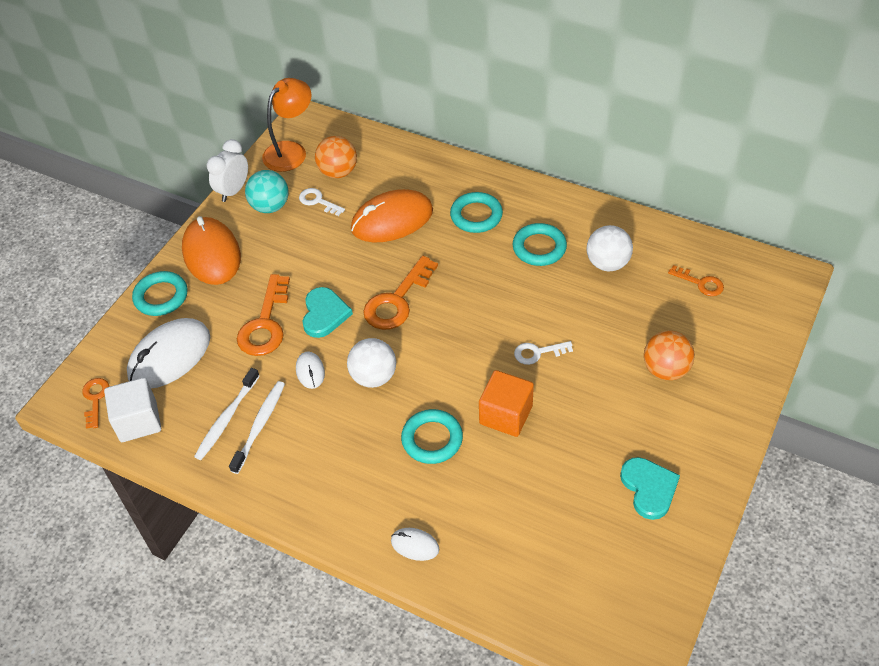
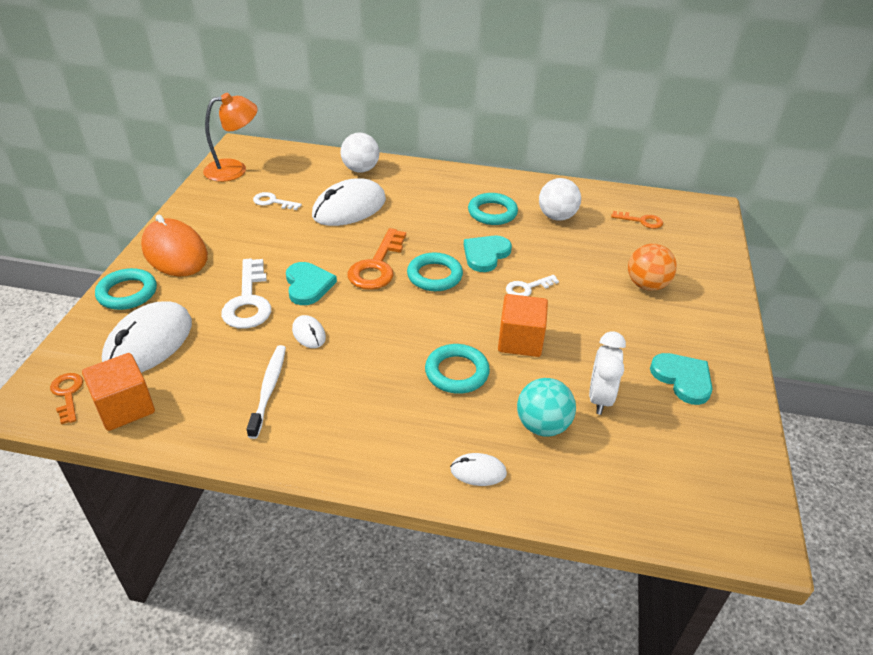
camera: 20 degrees left, 10 degrees down
white cube [104,378,161,442] -> orange cube [82,353,155,431]
white toothbrush [194,368,259,460] -> none
white clock [207,139,248,202] -> white clock moved to [589,331,626,415]
orange key [237,274,290,356] -> white key [221,259,271,329]
turquoise ball [245,170,289,213] -> turquoise ball moved to [517,378,576,437]
orange lamp [262,78,312,172] -> orange lamp turned 45 degrees clockwise [203,93,258,182]
orange ball [315,136,357,178] -> none
white ball [347,338,396,388] -> white ball moved to [340,133,380,173]
orange mouse [351,189,433,242] -> white mouse [312,178,386,226]
turquoise ring [450,192,503,233] -> turquoise ring moved to [407,252,463,291]
none -> turquoise heart [464,236,512,272]

